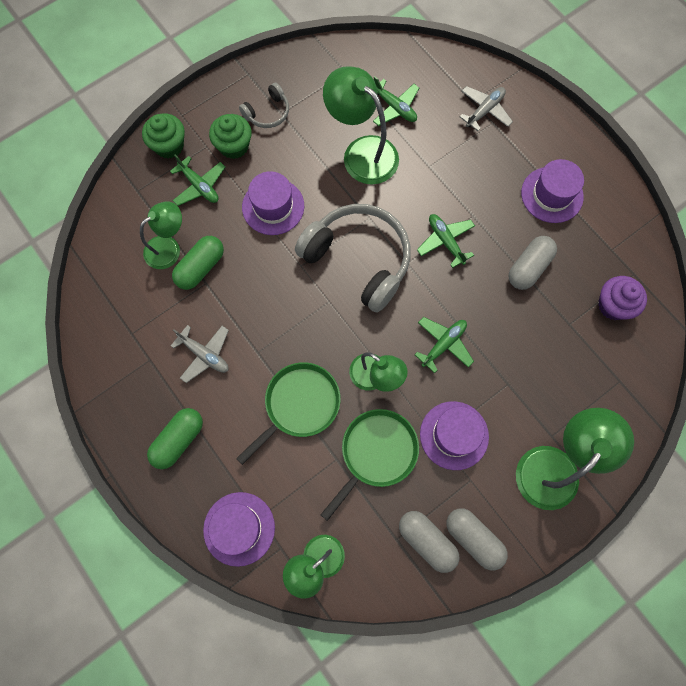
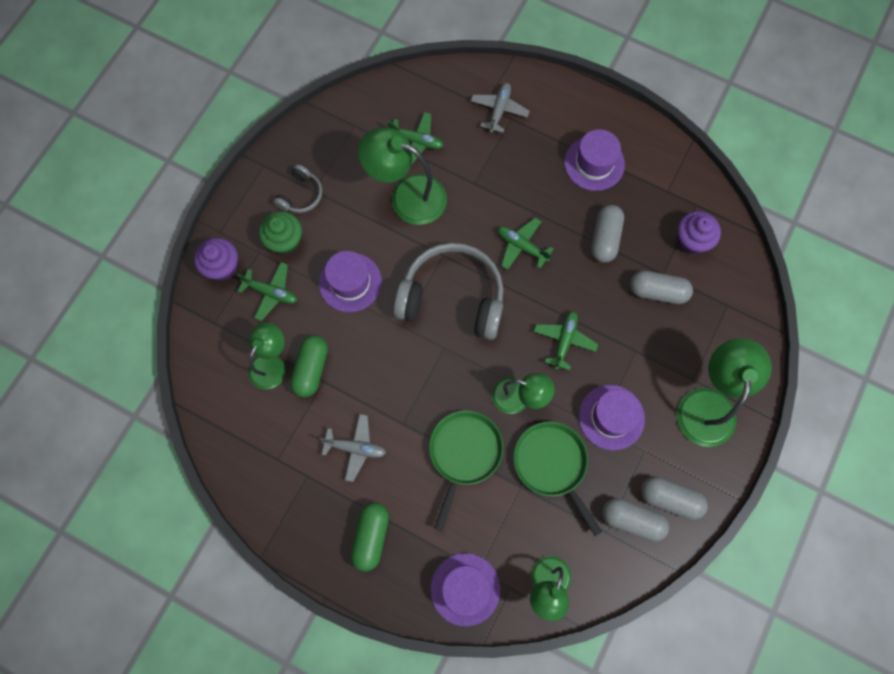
camera: 25 degrees left, 0 degrees up
green cupcake [142,113,185,159] -> purple cupcake [194,238,238,281]
green pan [320,409,419,521] -> green pan turned 45 degrees counterclockwise [514,422,602,536]
none -> grey capsule [630,271,693,304]

